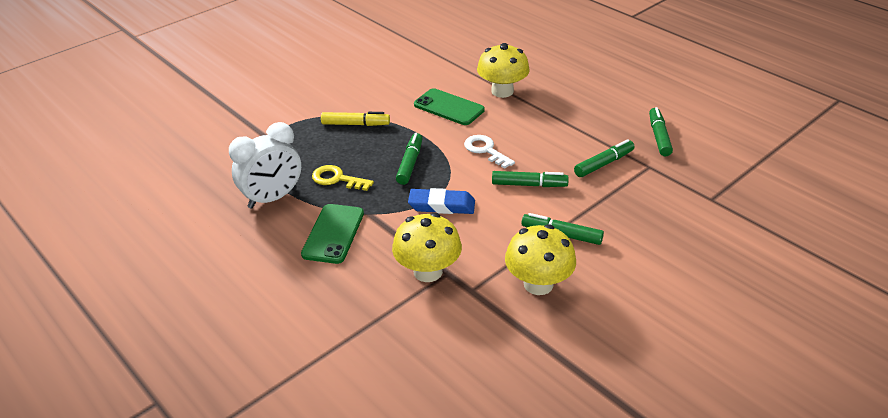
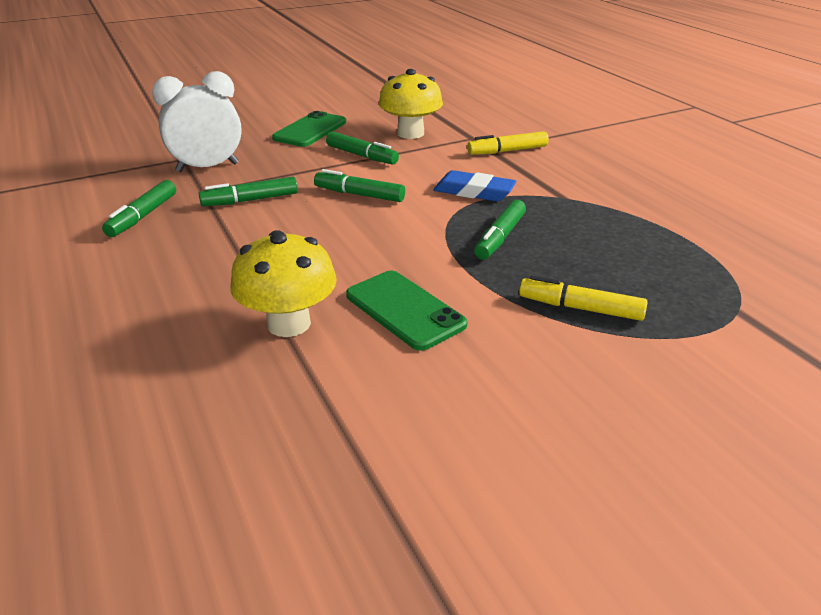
camera: 165 degrees left, 5 degrees down
white clock [229,122,301,209] -> white clock moved to [152,71,242,172]
green phone [301,204,364,264] -> green phone moved to [272,111,346,147]
yellow key [312,165,374,191] -> none
yellow mushroom [392,213,462,282] -> yellow marker [467,131,549,155]
white key [464,135,515,169] -> none

